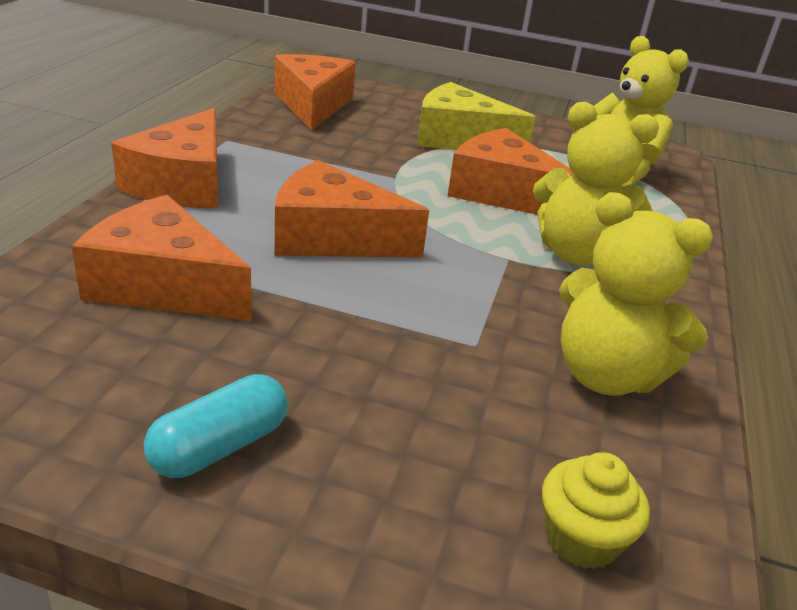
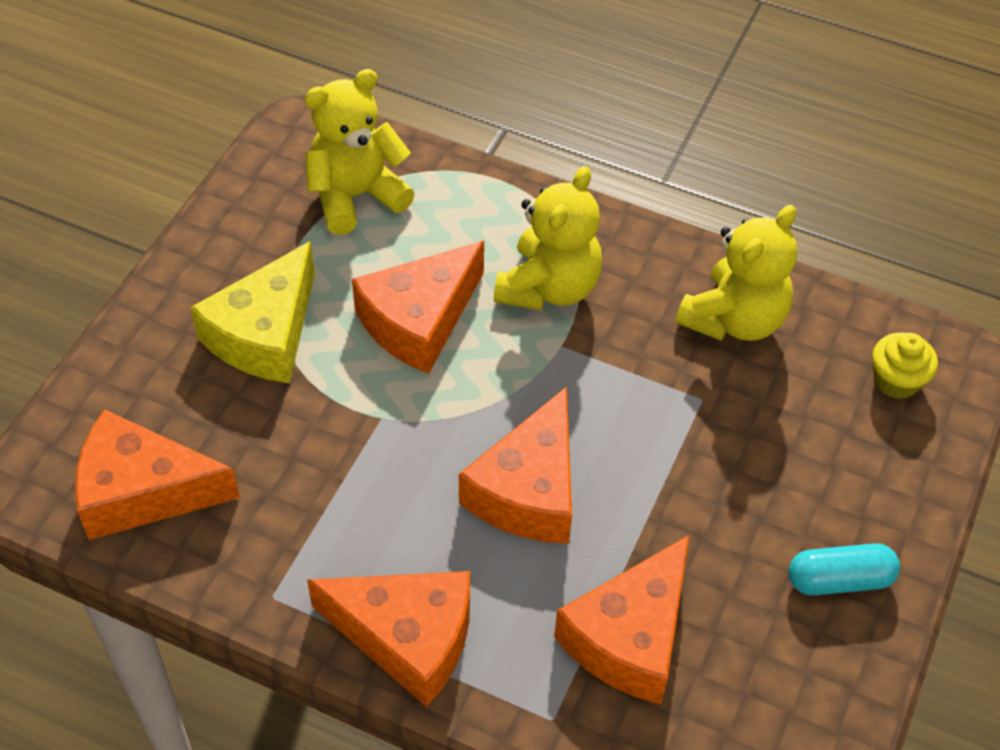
camera: 80 degrees left, 20 degrees up
turquoise capsule [144,374,288,478] -> turquoise capsule turned 60 degrees counterclockwise [788,543,900,595]

